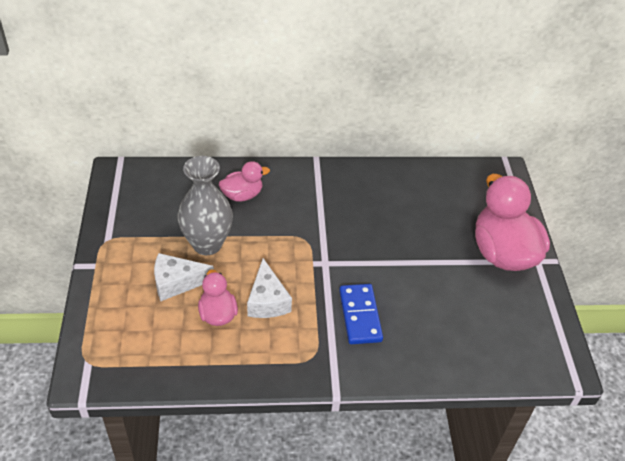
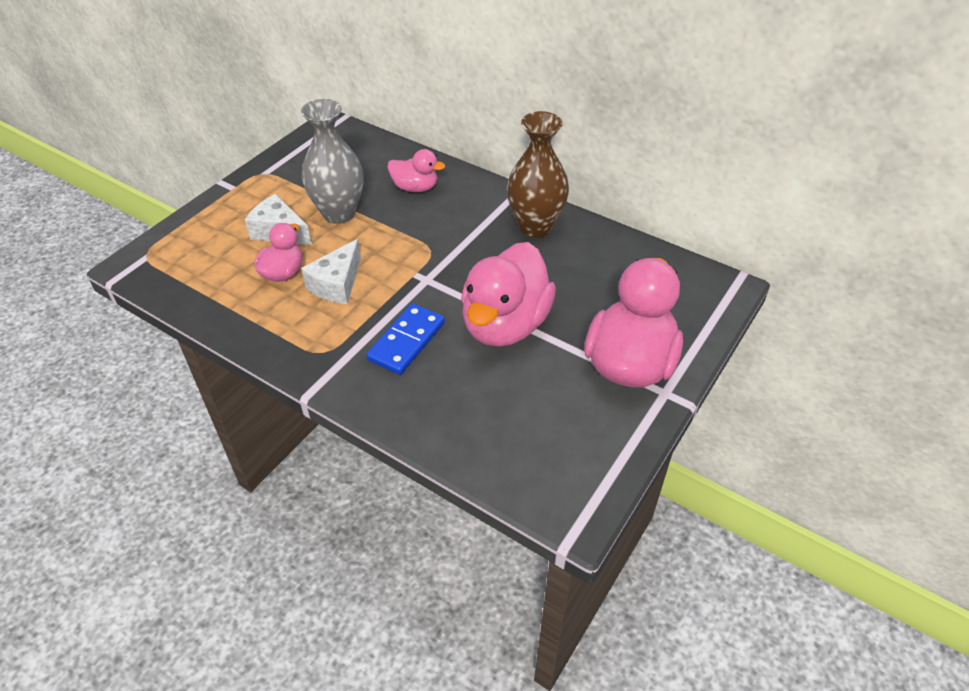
camera: 40 degrees right, 0 degrees up
none -> pink duck [461,242,556,347]
none -> brown vase [507,111,569,237]

